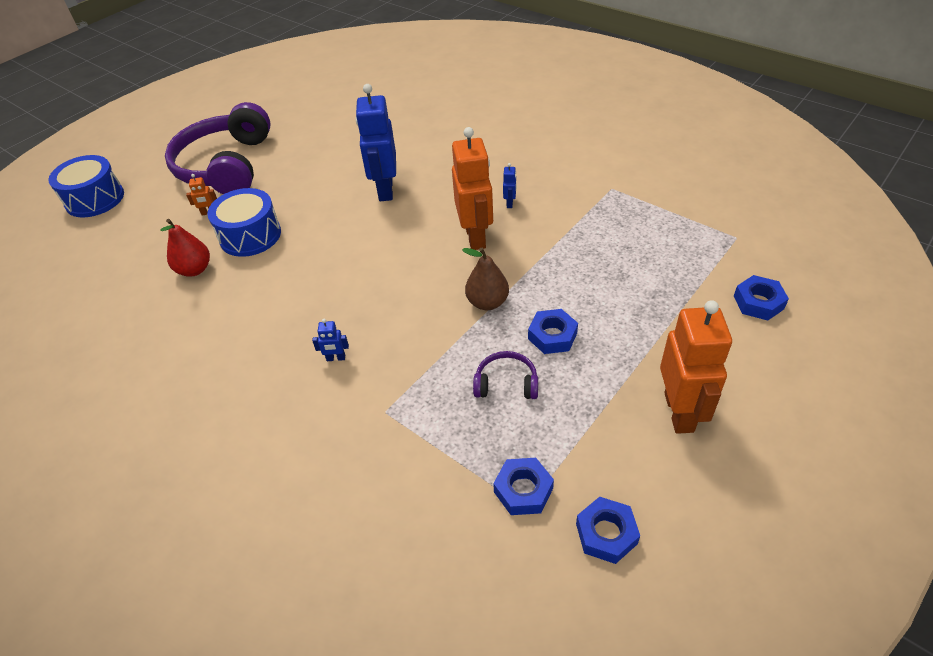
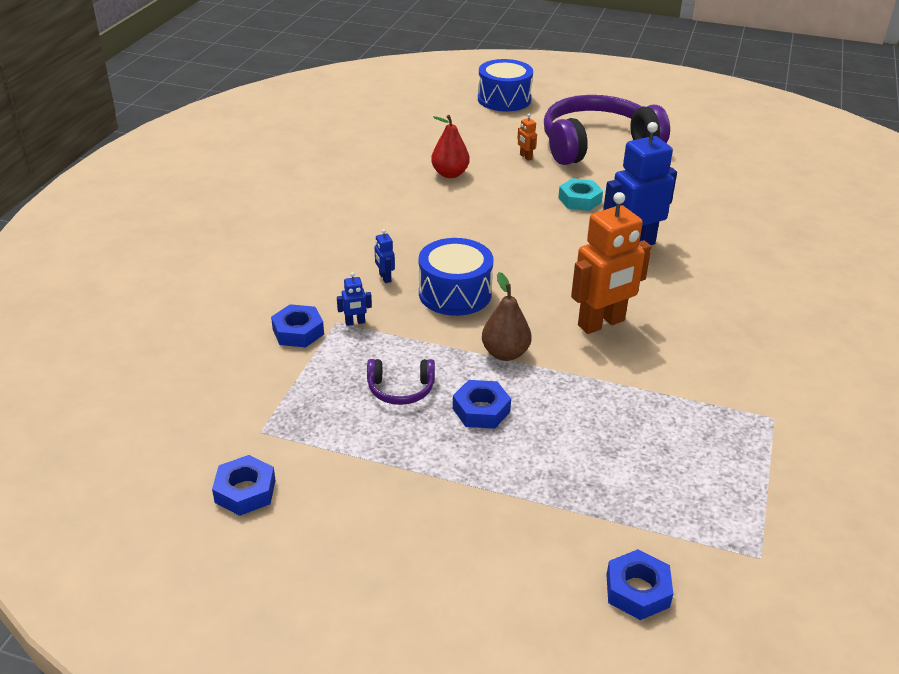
camera: 65 degrees right, 10 degrees down
blue drum [207,188,281,257] -> blue drum moved to [419,238,493,316]
purple headphones [473,351,538,399] -> purple headphones turned 105 degrees clockwise [367,359,435,405]
blue nut [493,458,554,515] -> blue nut moved to [271,304,324,348]
blue robot [503,163,517,208] -> blue robot moved to [337,272,372,326]
orange robot [660,300,732,434] -> none
none -> turquoise nut [558,178,603,211]

